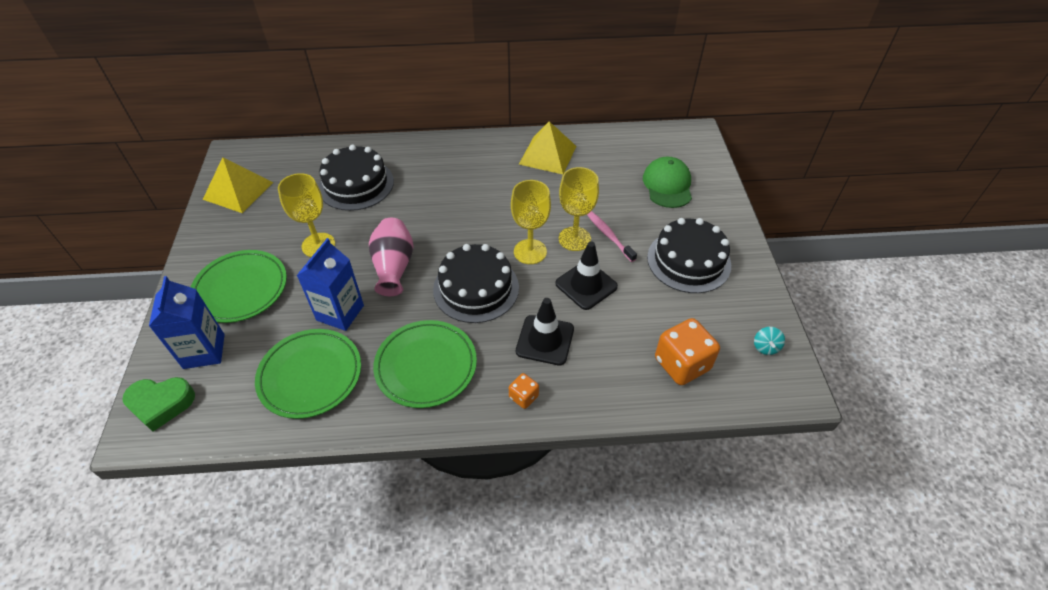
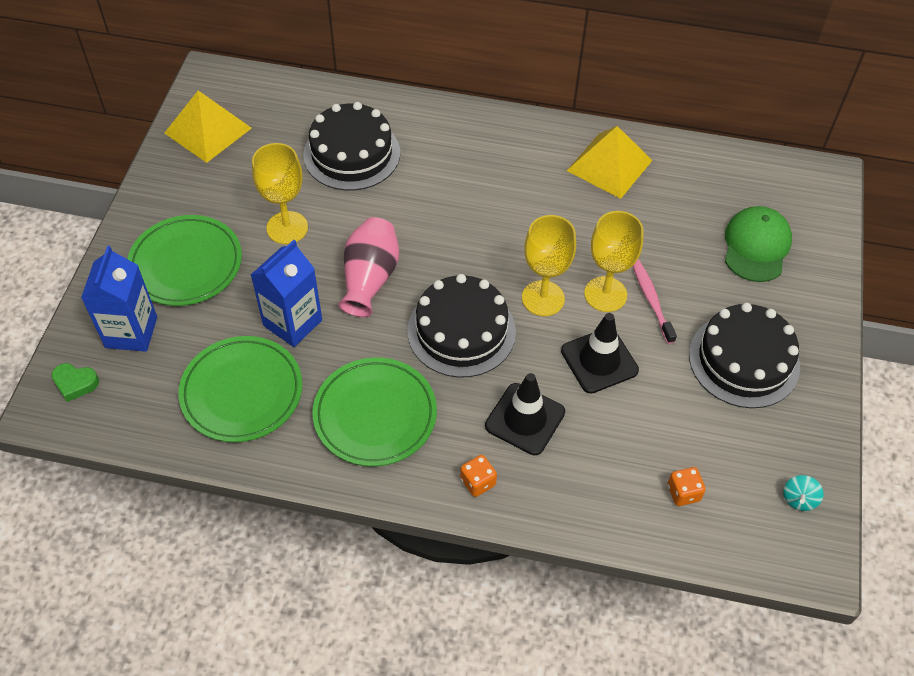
camera: 15 degrees right, 5 degrees up
green heart [122,377,195,432] -> green heart [52,363,99,402], size x0.63
orange dice [655,318,720,385] -> orange dice [668,467,706,506], size x0.51

